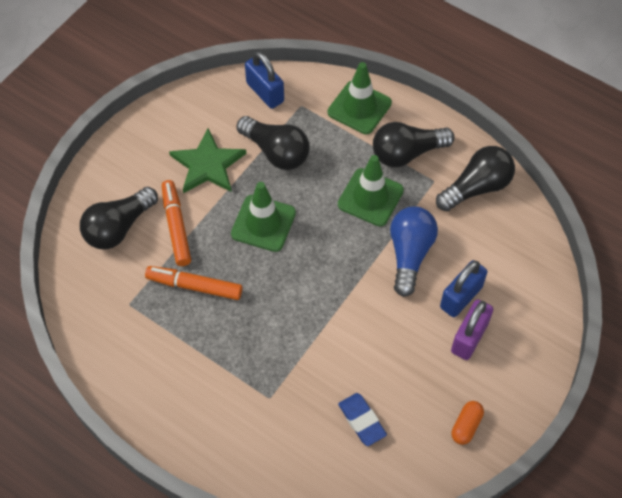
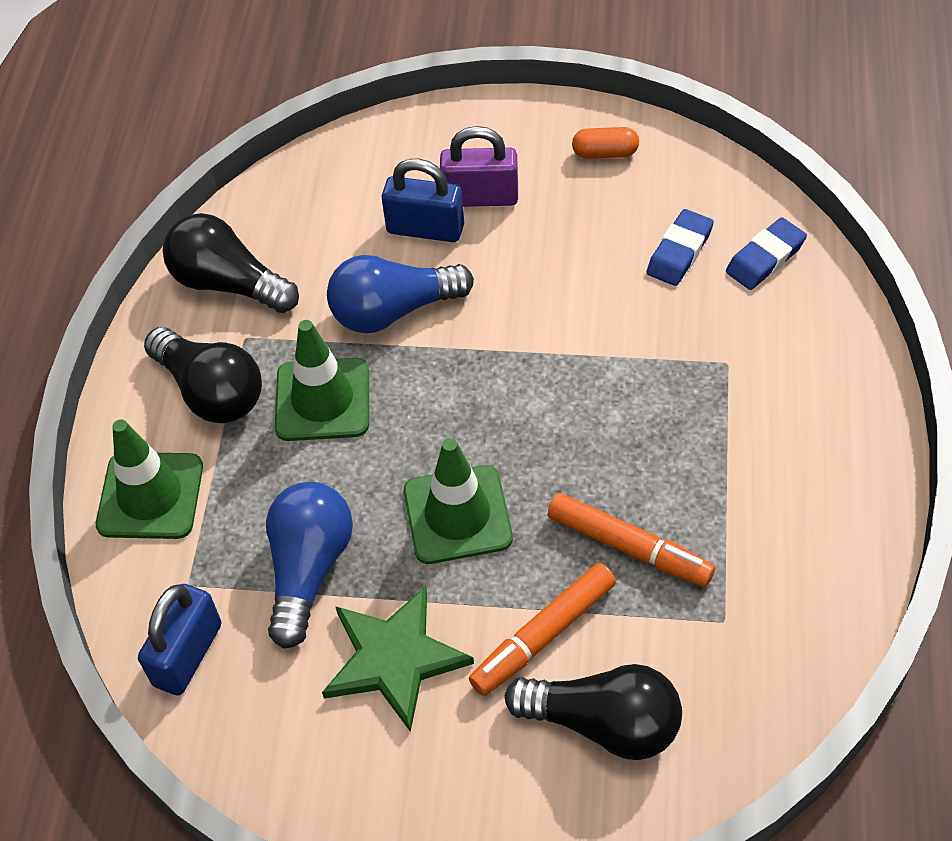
camera: 115 degrees left, 5 degrees down
orange marker [145,266,242,300] -> orange marker turned 45 degrees counterclockwise [548,493,715,587]
black light bulb [237,116,310,170] -> blue light bulb [266,482,353,649]
none -> blue eraser [726,217,807,290]

